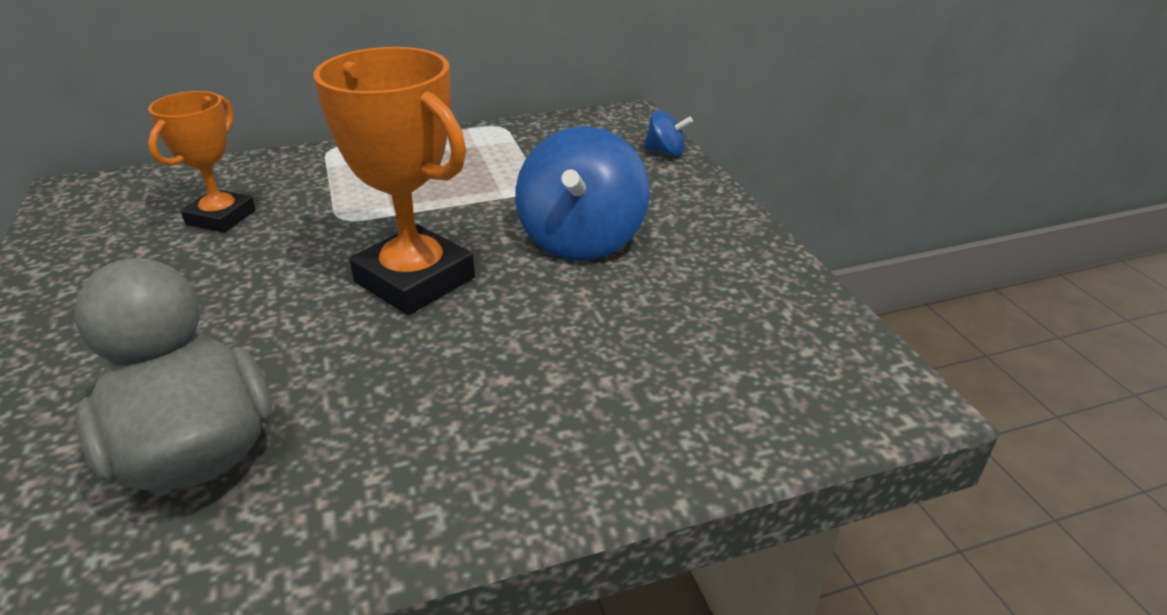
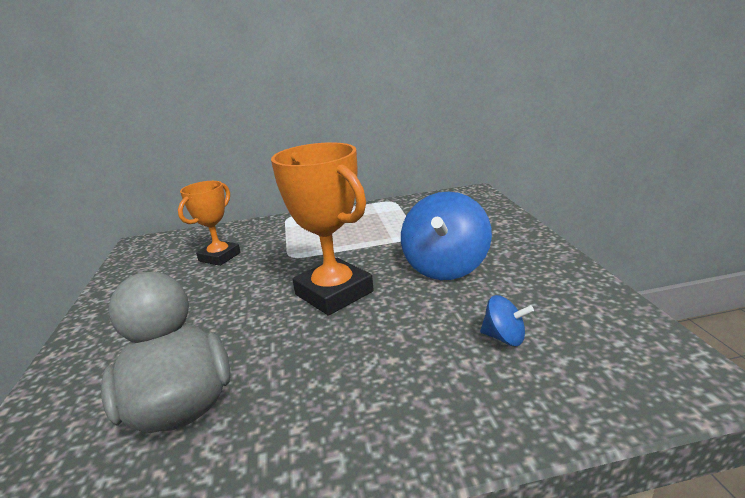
camera: 10 degrees right, 10 degrees down
blue spinning top [643,110,693,157] -> blue spinning top moved to [480,295,534,346]

